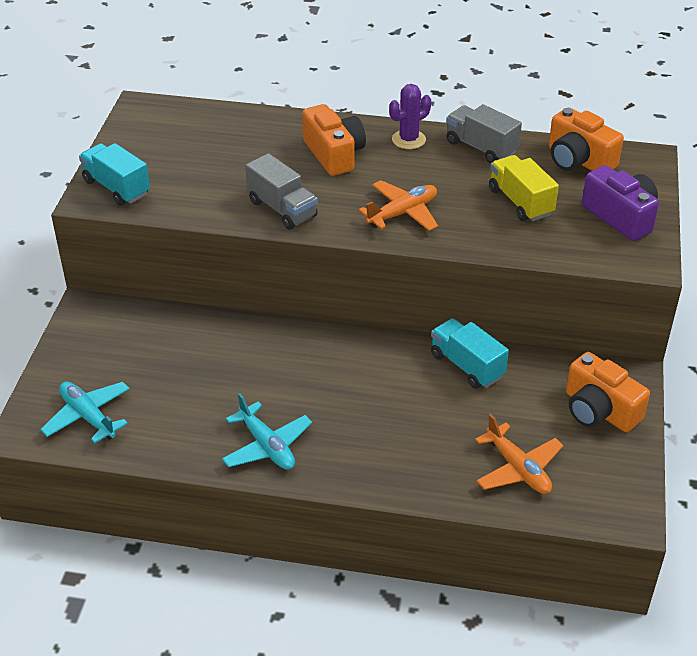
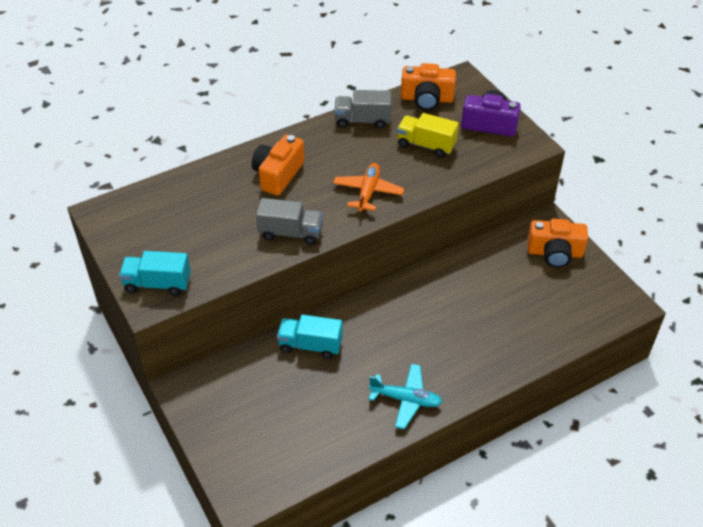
camera: 40 degrees left, 5 degrees up
turquoise plane [40,382,130,444] -> none
orange camera [302,104,366,176] -> orange camera turned 90 degrees counterclockwise [252,135,305,196]
purple cactus [389,84,431,149] -> none
turquoise truck [431,318,509,389] -> turquoise truck moved to [277,314,343,359]
orange plane [475,414,563,494] -> none

